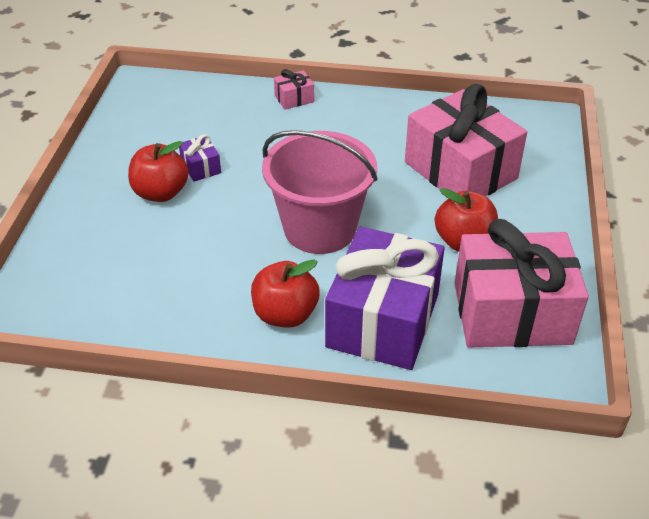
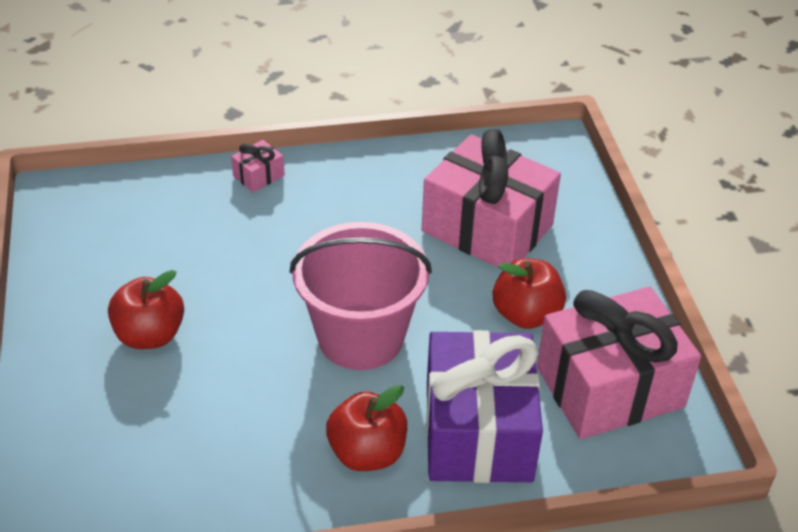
camera: 20 degrees left, 0 degrees up
purple gift [179,134,221,182] -> none

